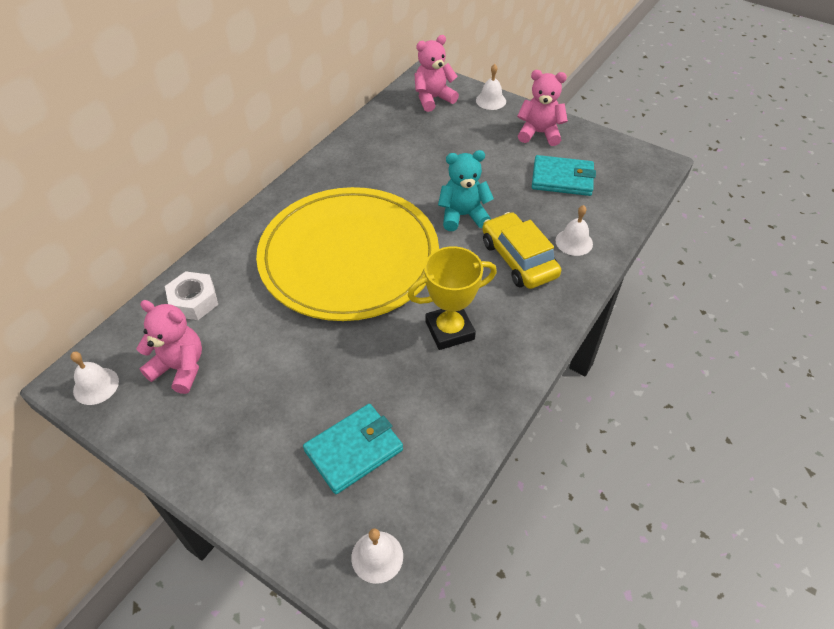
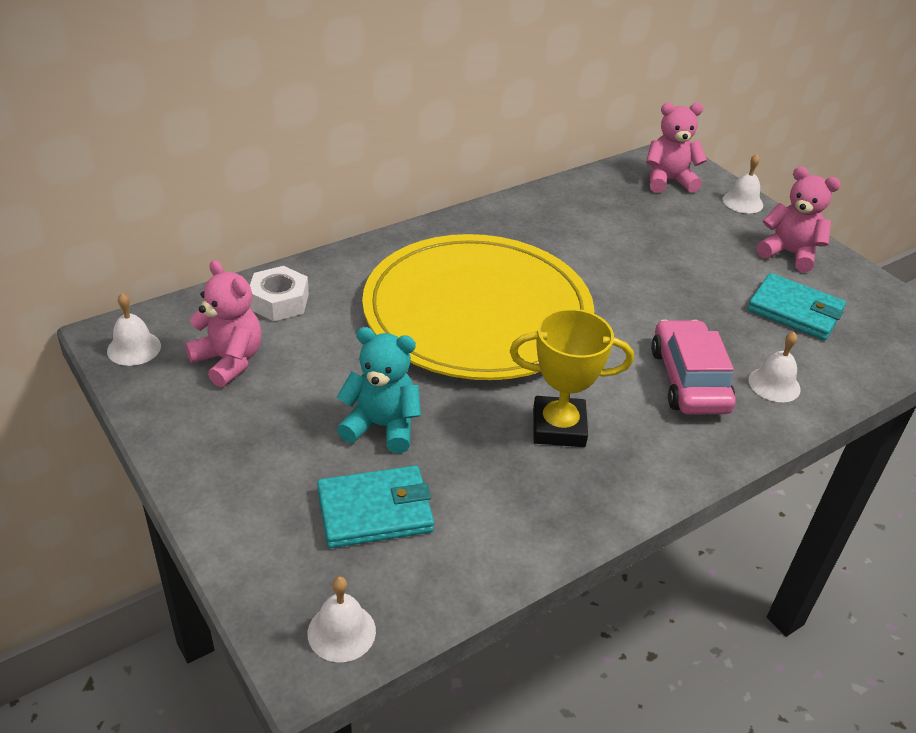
camera: 20 degrees right, 10 degrees down
turquoise teddy bear [438,150,494,231] -> turquoise teddy bear moved to [337,327,421,453]
yellow car [482,212,561,289] -> pink car [651,320,736,414]

